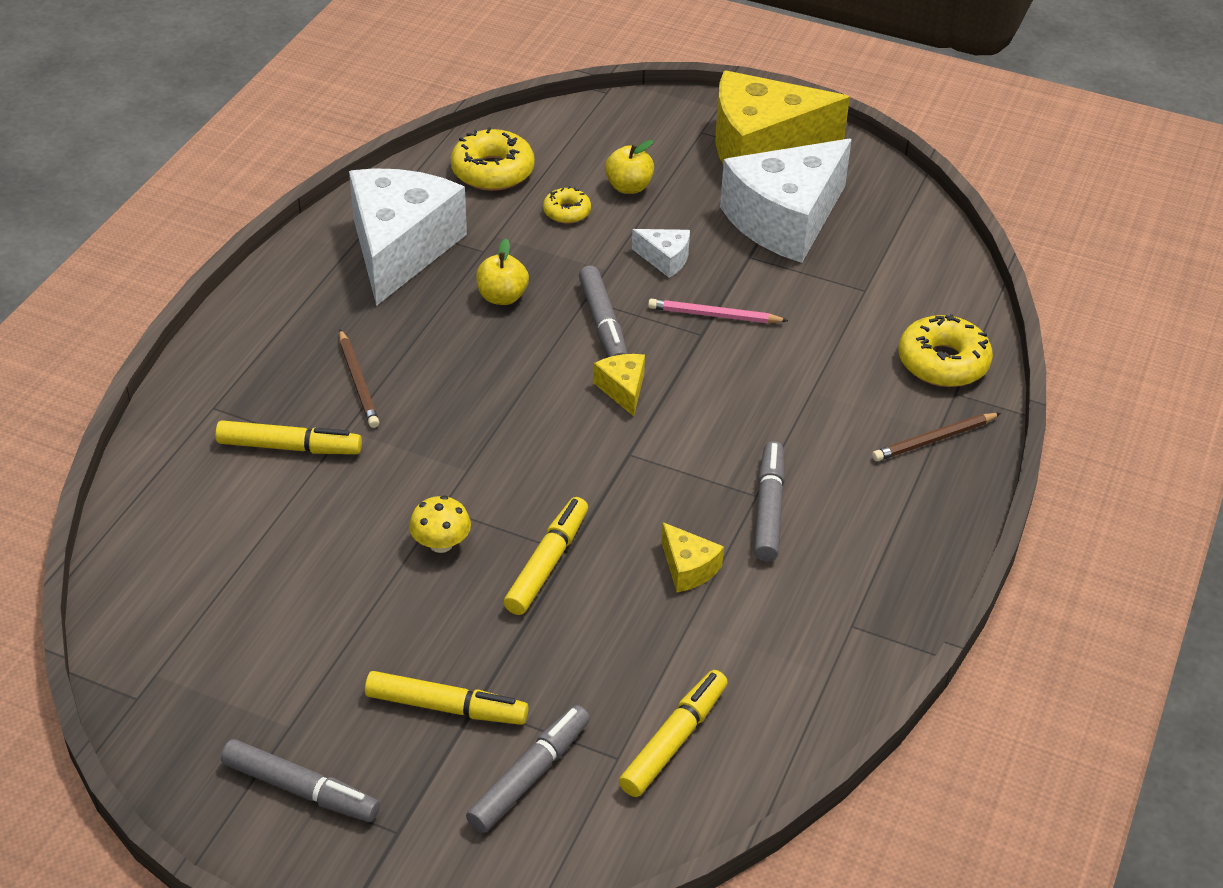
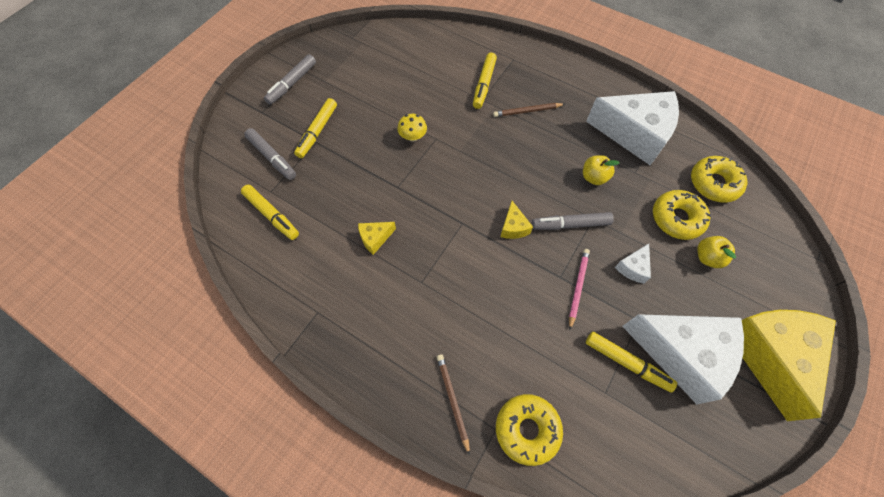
camera: 100 degrees right, 20 degrees up
yellow marker [504,497,588,615] -> yellow marker moved to [586,332,677,392]
yellow donut [543,186,591,224] -> yellow donut [653,190,711,240], size x1.78
yellow cheese [593,354,645,416] -> yellow cheese turned 90 degrees clockwise [500,201,533,239]
white cheese [720,139,852,263] -> white cheese turned 150 degrees clockwise [622,314,744,404]
grey marker [754,441,785,561] -> none

